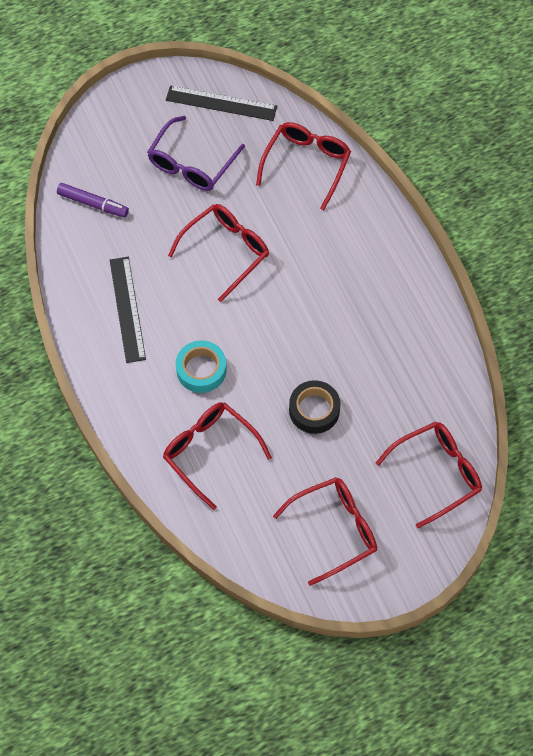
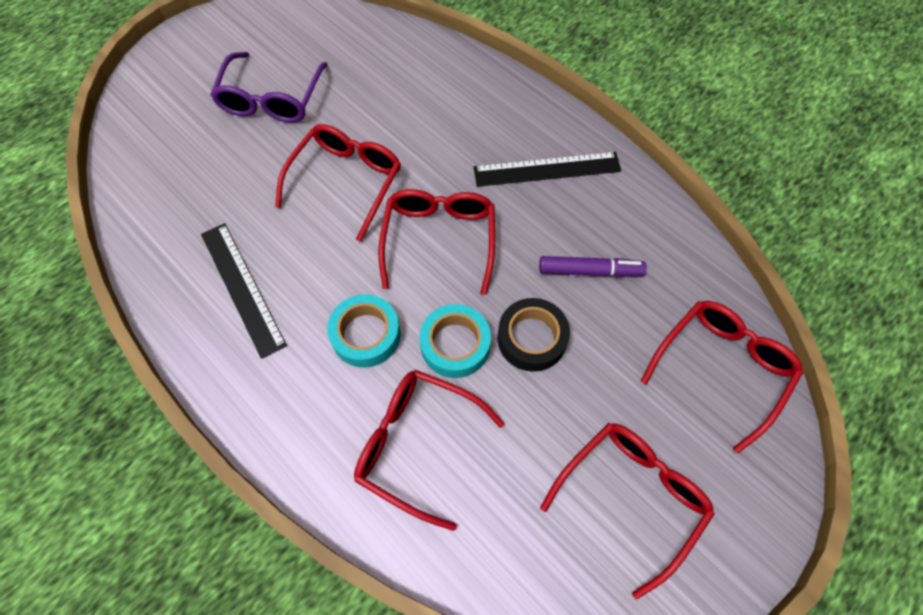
camera: 20 degrees left, 0 degrees up
purple marker [57,183,129,217] -> purple marker moved to [539,256,647,277]
black ruler [166,85,277,121] -> black ruler moved to [474,152,621,187]
red glasses [256,122,351,210] -> red glasses moved to [378,189,495,295]
none -> turquoise tape [419,304,491,378]

